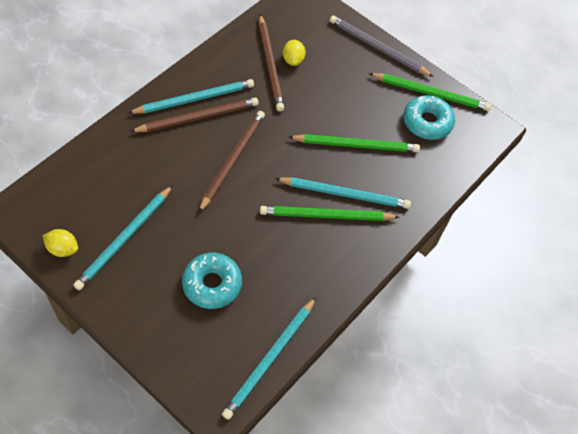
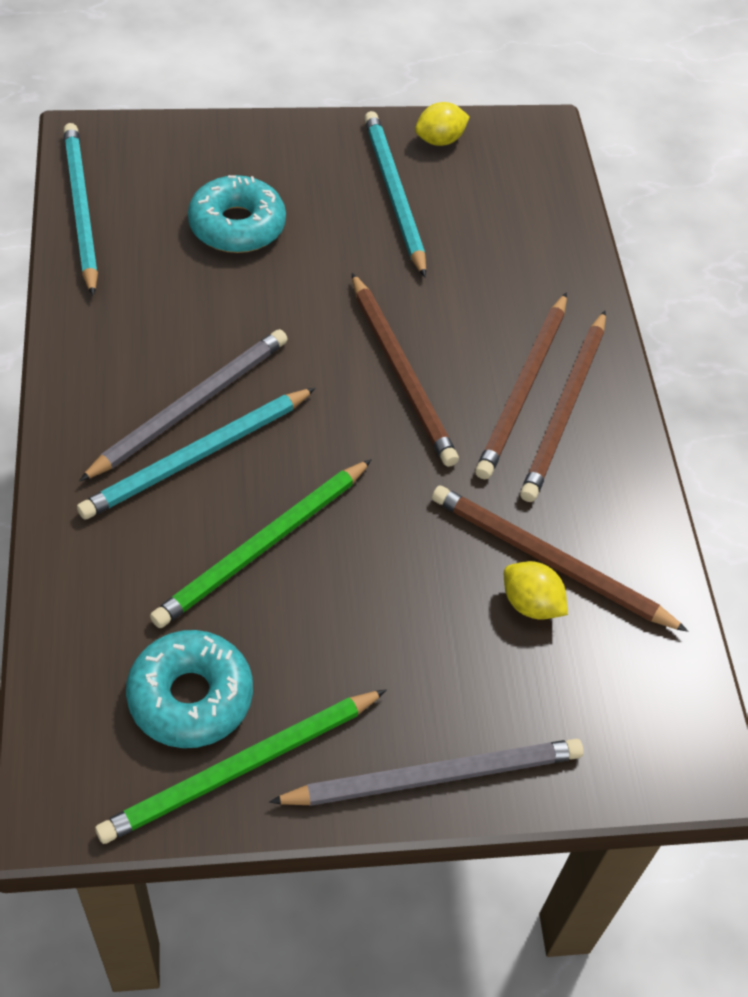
camera: 135 degrees right, 5 degrees down
turquoise pencil [128,79,254,114] -> brown pencil [520,311,606,502]
green pencil [260,206,399,221] -> grey pencil [79,329,288,482]

